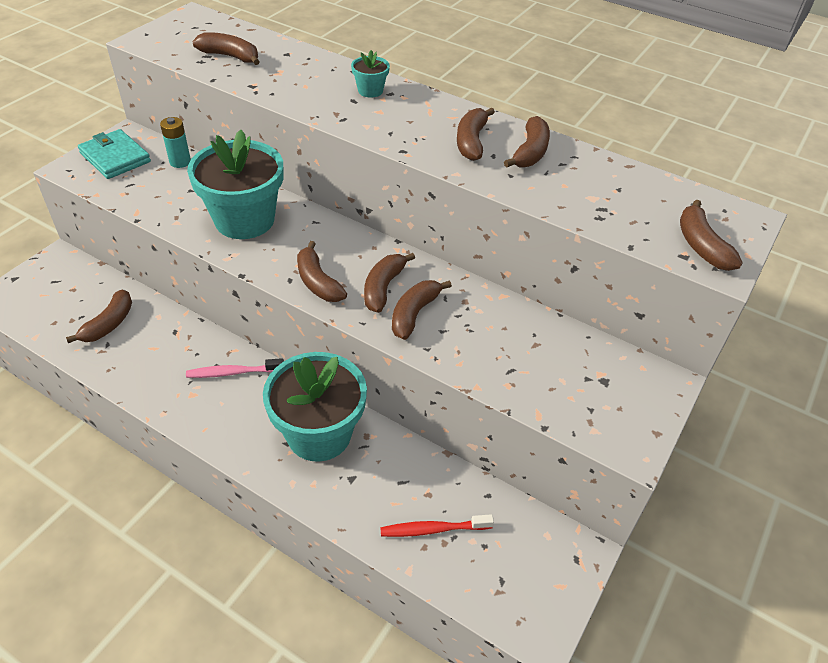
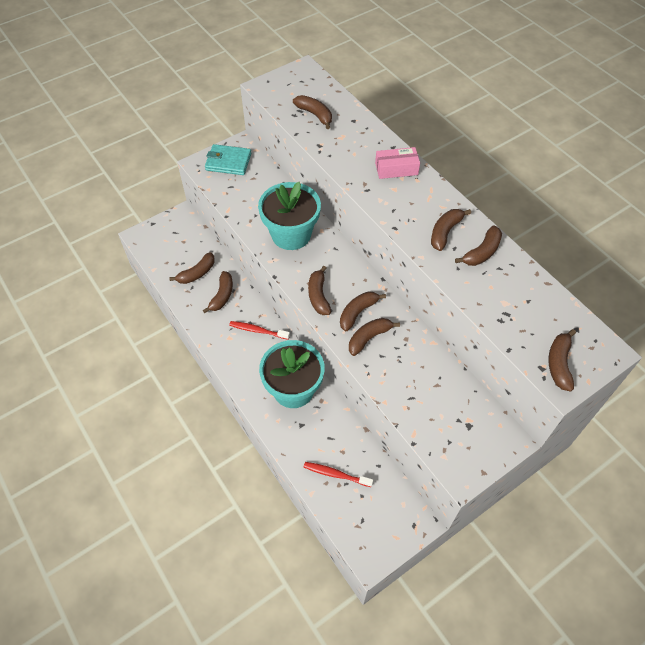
camera: 25 degrees right, 10 degrees up
turquoise wallet [78,129,151,179] -> turquoise wallet turned 60 degrees counterclockwise [205,144,251,175]
turquoise battery [160,117,191,168] -> none
pink toothbrush [186,358,284,378] -> red toothbrush [229,321,290,340]
turquoise flower pot [351,50,390,98] -> pink box [375,147,420,179]
none -> brown banana [203,271,233,313]

